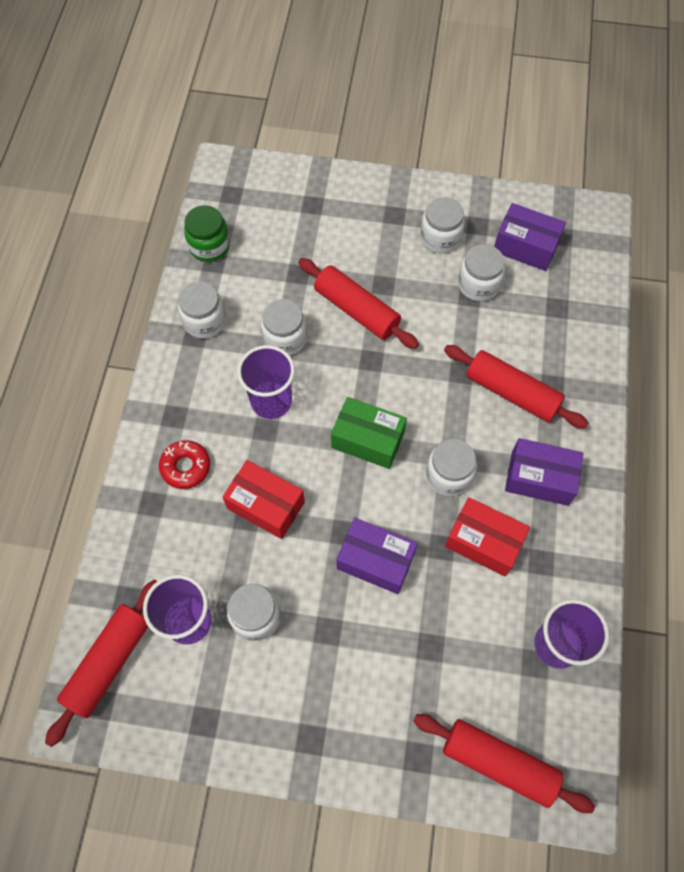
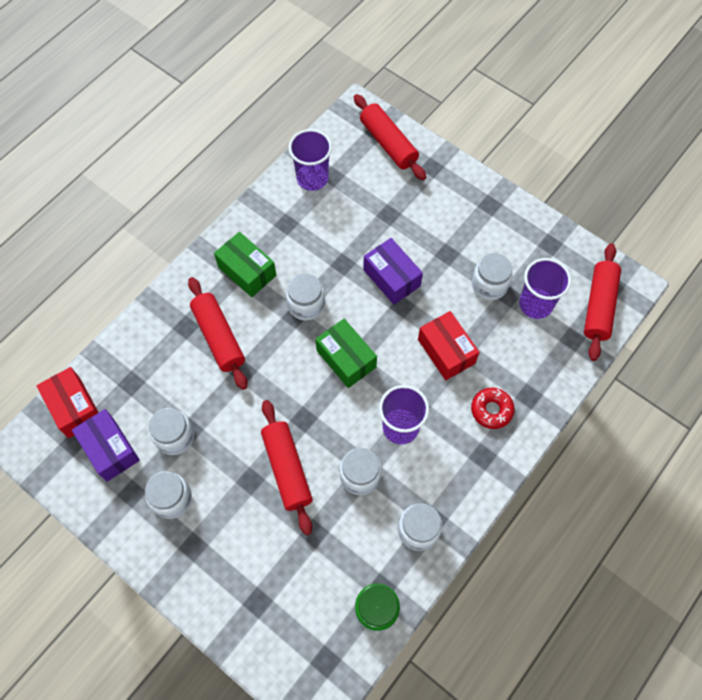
camera: 150 degrees left, 0 degrees up
red rolling pin [45,580,157,747] -> red rolling pin turned 45 degrees counterclockwise [584,243,621,361]
red box [445,497,530,576] -> red box moved to [36,367,99,438]
purple box [505,438,584,506] -> green box [214,232,276,297]

